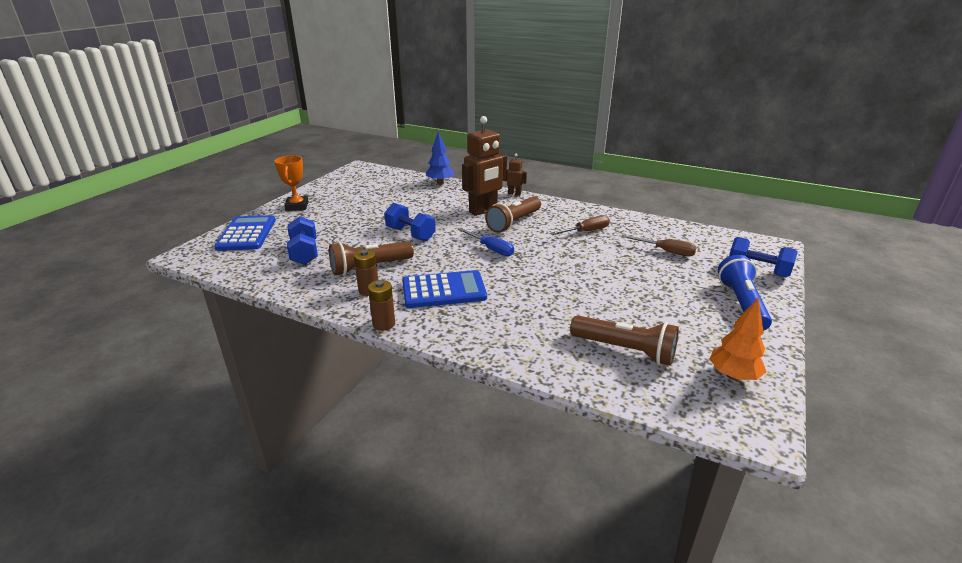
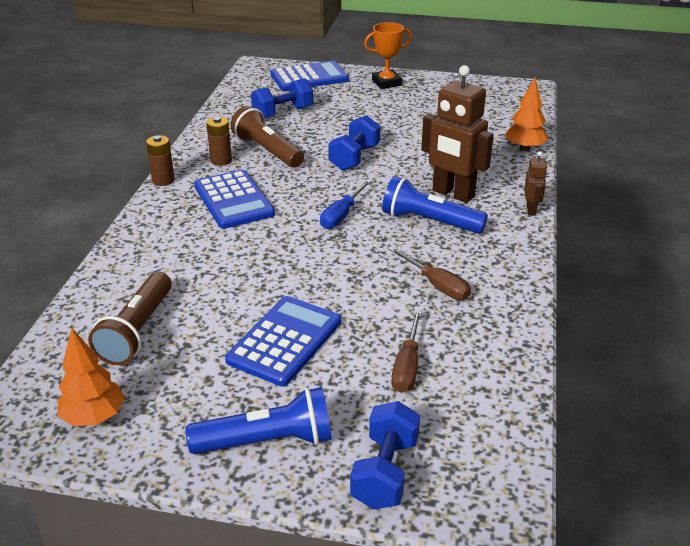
camera: 75 degrees right, 5 degrees up
blue tree [426,131,454,184] -> orange tree [505,77,548,151]
brown flashlight [485,196,541,233] -> blue flashlight [382,176,488,234]
none -> blue calculator [225,296,341,386]

